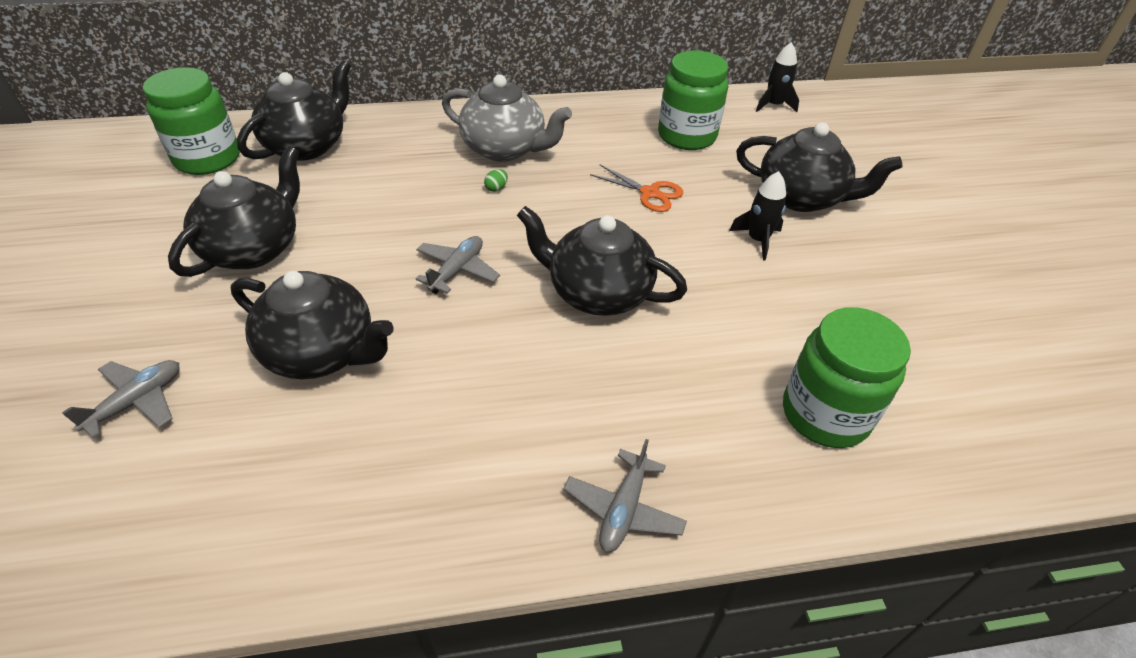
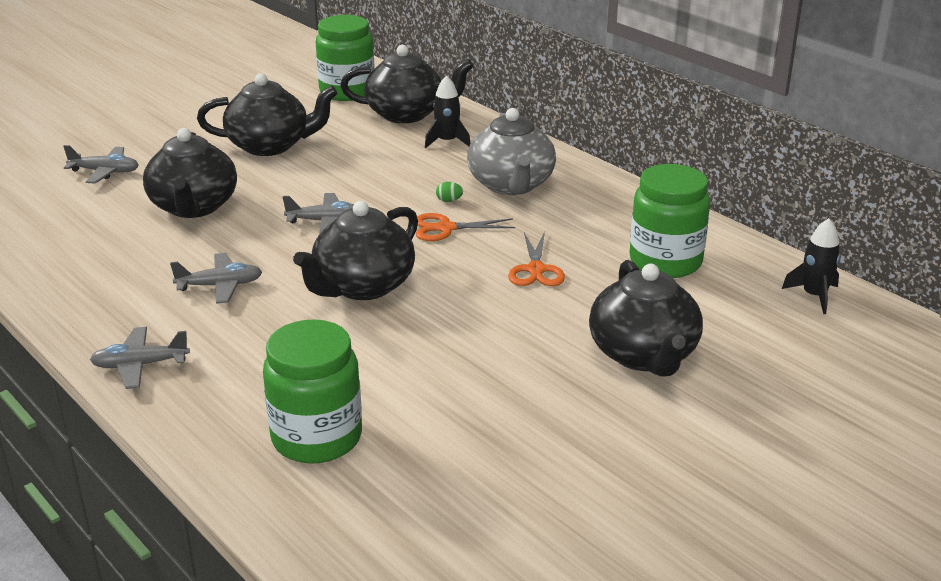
camera: 60 degrees right, 15 degrees down
black teapot [517,206,687,316] -> black teapot turned 135 degrees counterclockwise [293,201,418,300]
black rocket [729,171,786,260] -> black rocket moved to [425,75,471,148]
none -> grey plane [170,253,262,304]
none -> orange scissors [416,213,515,241]

